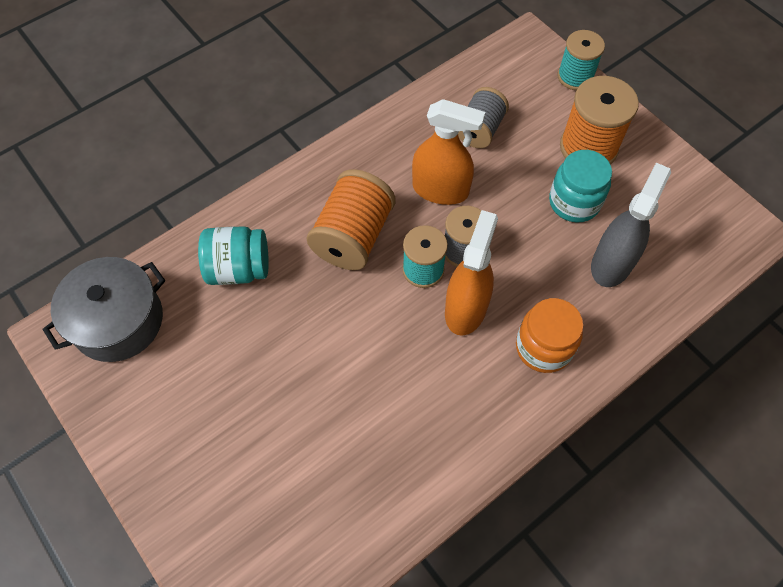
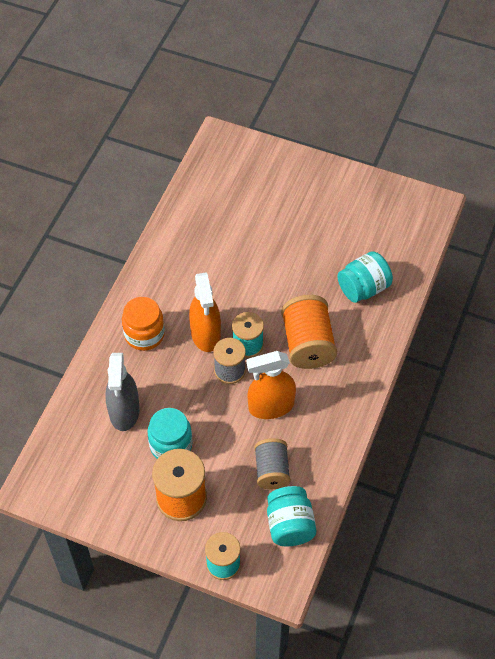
camera: 150 degrees right, 5 degrees down
grey pot [43,257,165,362] -> none
none -> turquoise jar [267,486,316,546]

